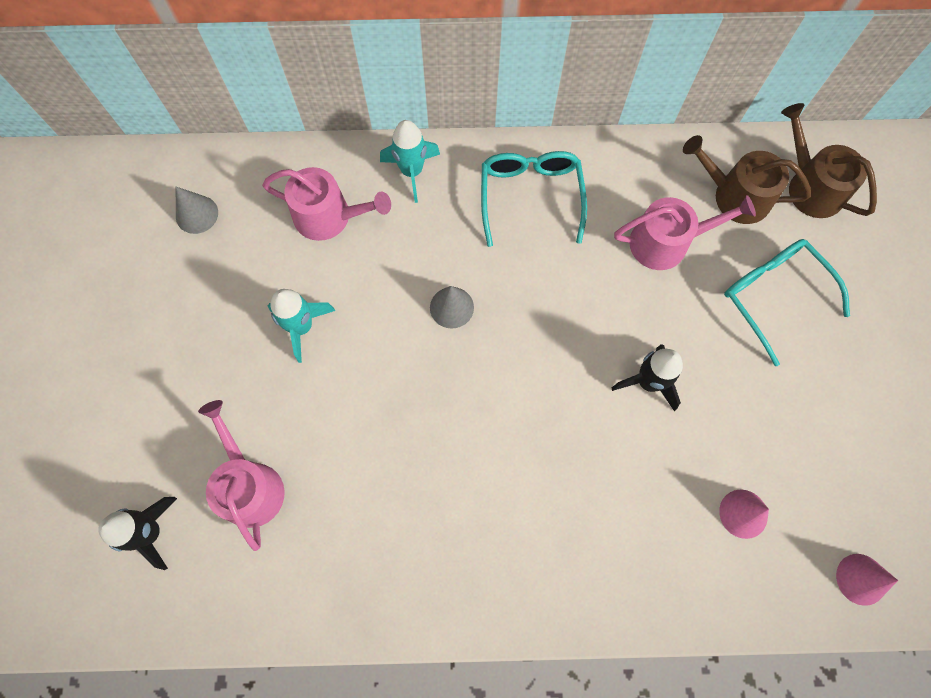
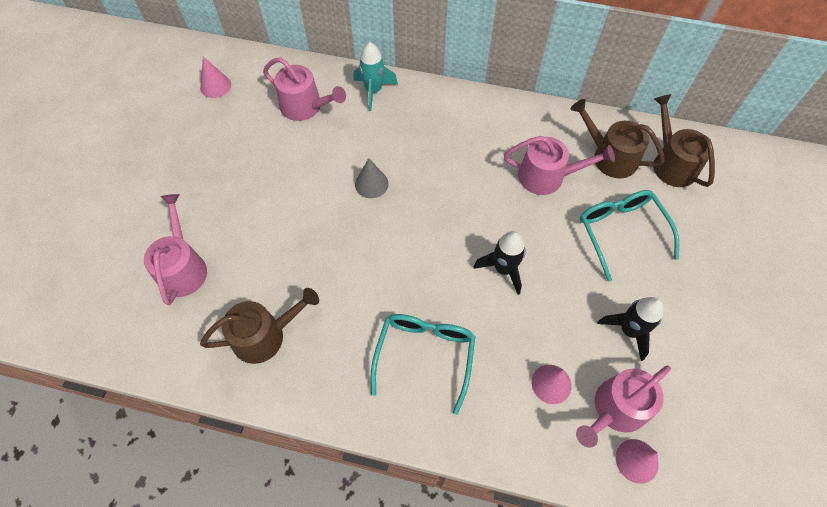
camera: 15 degrees right, 10 degrees down
black rocket [98,497,177,570] -> black rocket moved to [597,297,664,361]
grey cone [176,187,218,234] -> pink cone [200,57,231,98]
turquoise rocket [268,289,335,363] -> none
turquoise glasses [481,151,587,247] -> turquoise glasses moved to [371,314,475,415]
none -> brown watering can [200,288,319,364]
none -> pink watering can [576,365,671,448]

